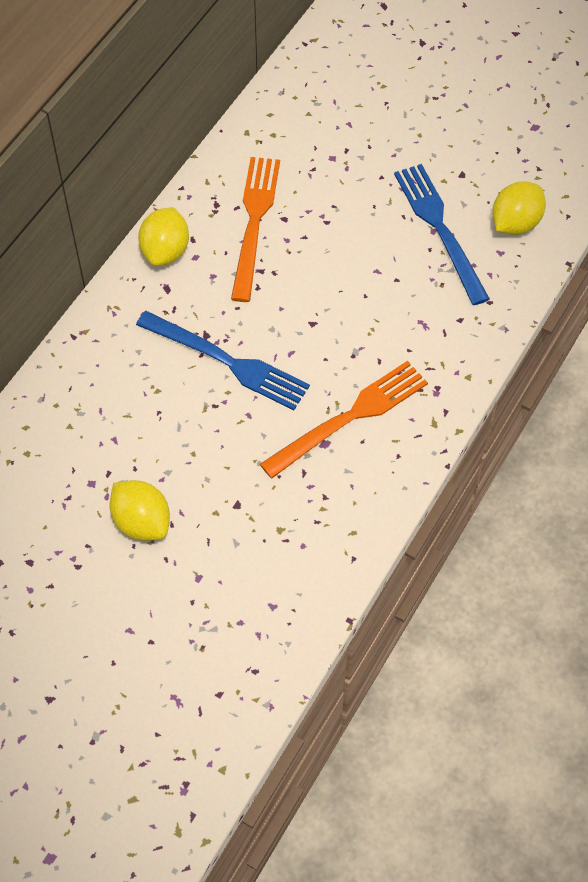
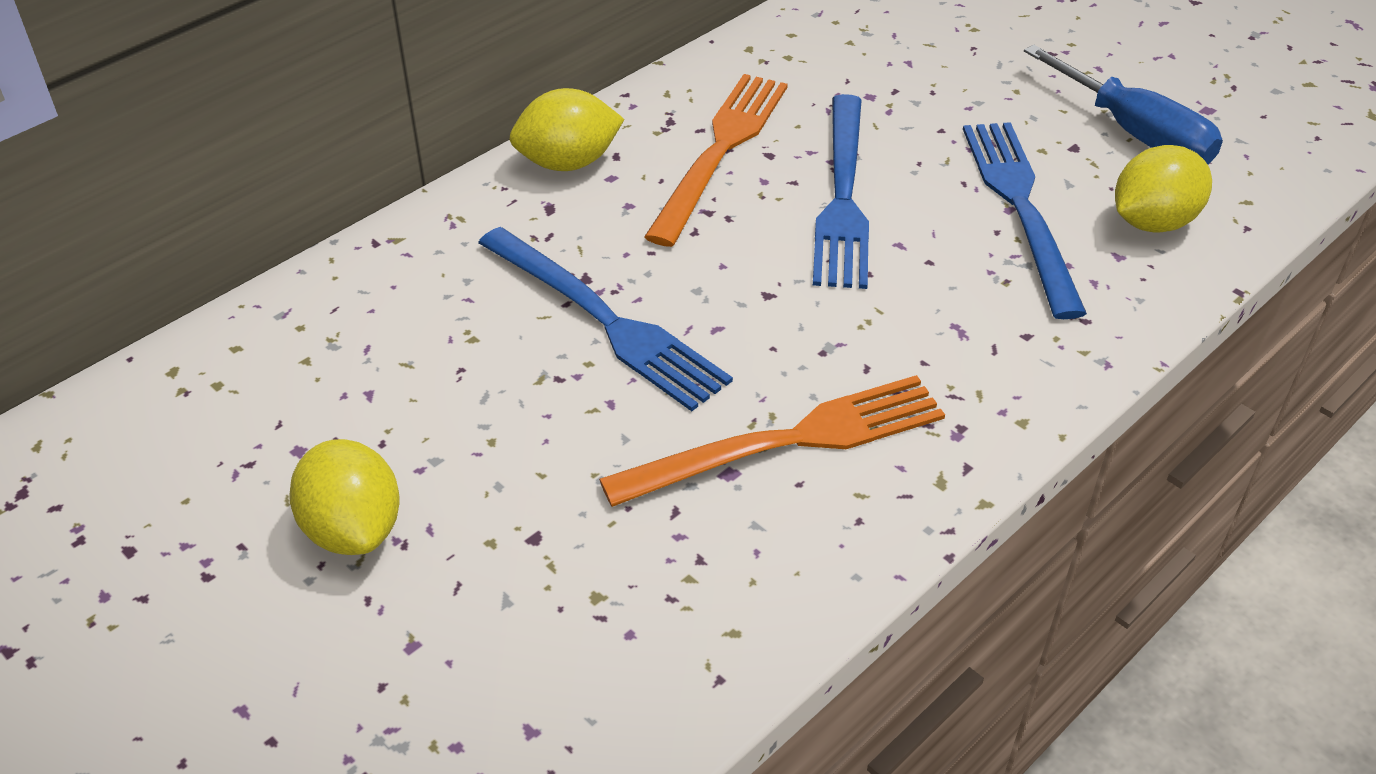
camera: 15 degrees right, 15 degrees down
yellow lemon [138,207,189,266] -> yellow lemon turned 45 degrees clockwise [510,88,624,171]
none -> blue fork [813,94,869,289]
none -> blue screwdriver [1024,44,1223,165]

